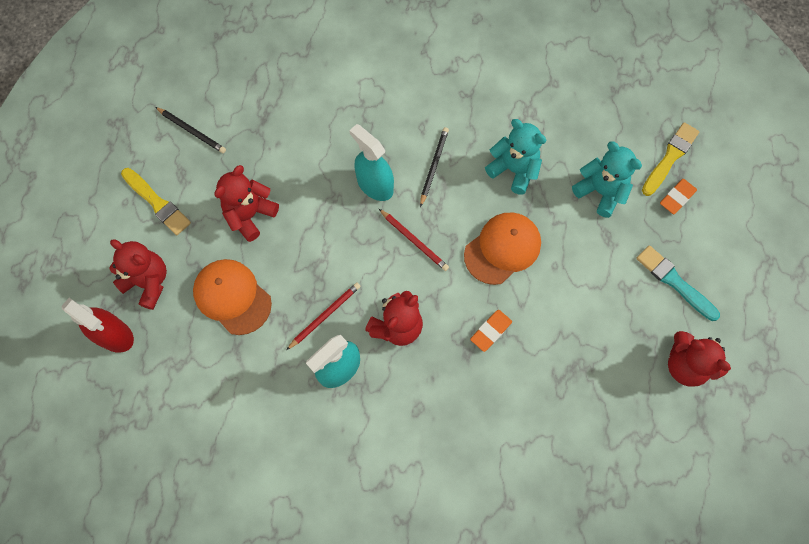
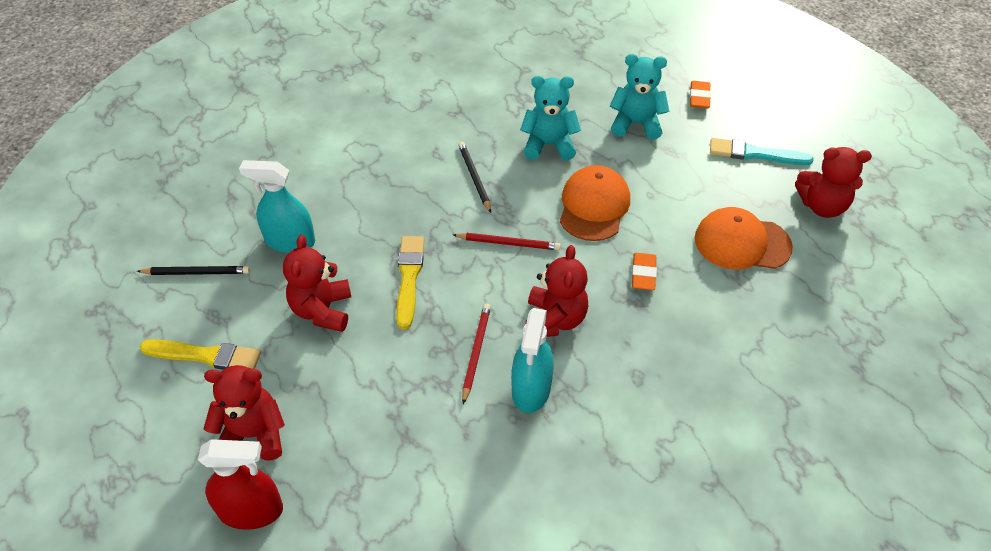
camera: 35 degrees left, 20 degrees down
orange cap [193,259,272,335] -> orange cap moved to [695,207,793,269]
turquoise spray bottle [349,124,394,201] -> turquoise spray bottle moved to [239,160,315,253]
yellow brush [642,122,699,196] -> yellow brush moved to [396,236,424,329]

